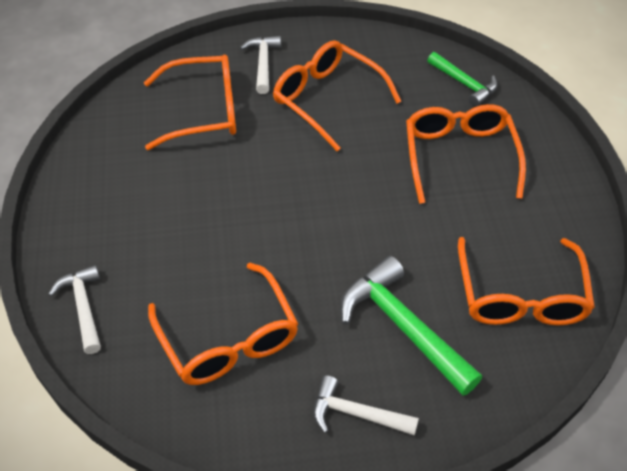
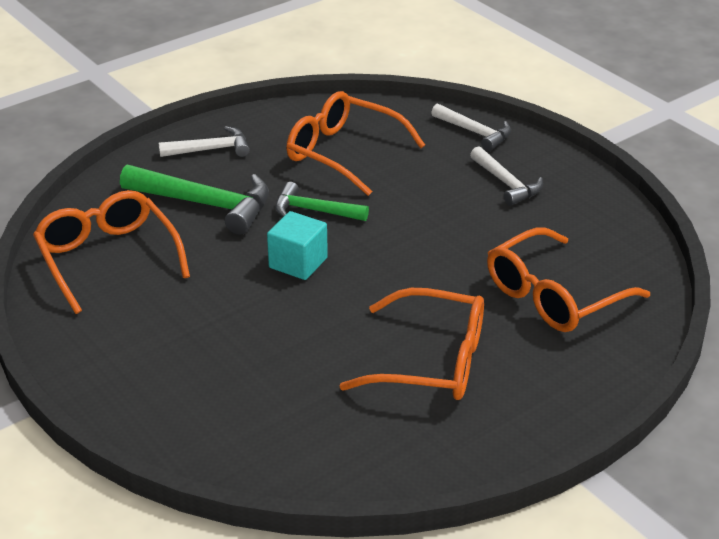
camera: 150 degrees right, 15 degrees down
white hammer [240,36,281,94] -> white hammer moved to [470,146,543,206]
orange glasses [406,104,526,204] -> none
green hammer [427,52,498,107] -> green hammer moved to [275,182,369,221]
none -> turquoise cube [267,211,328,280]

